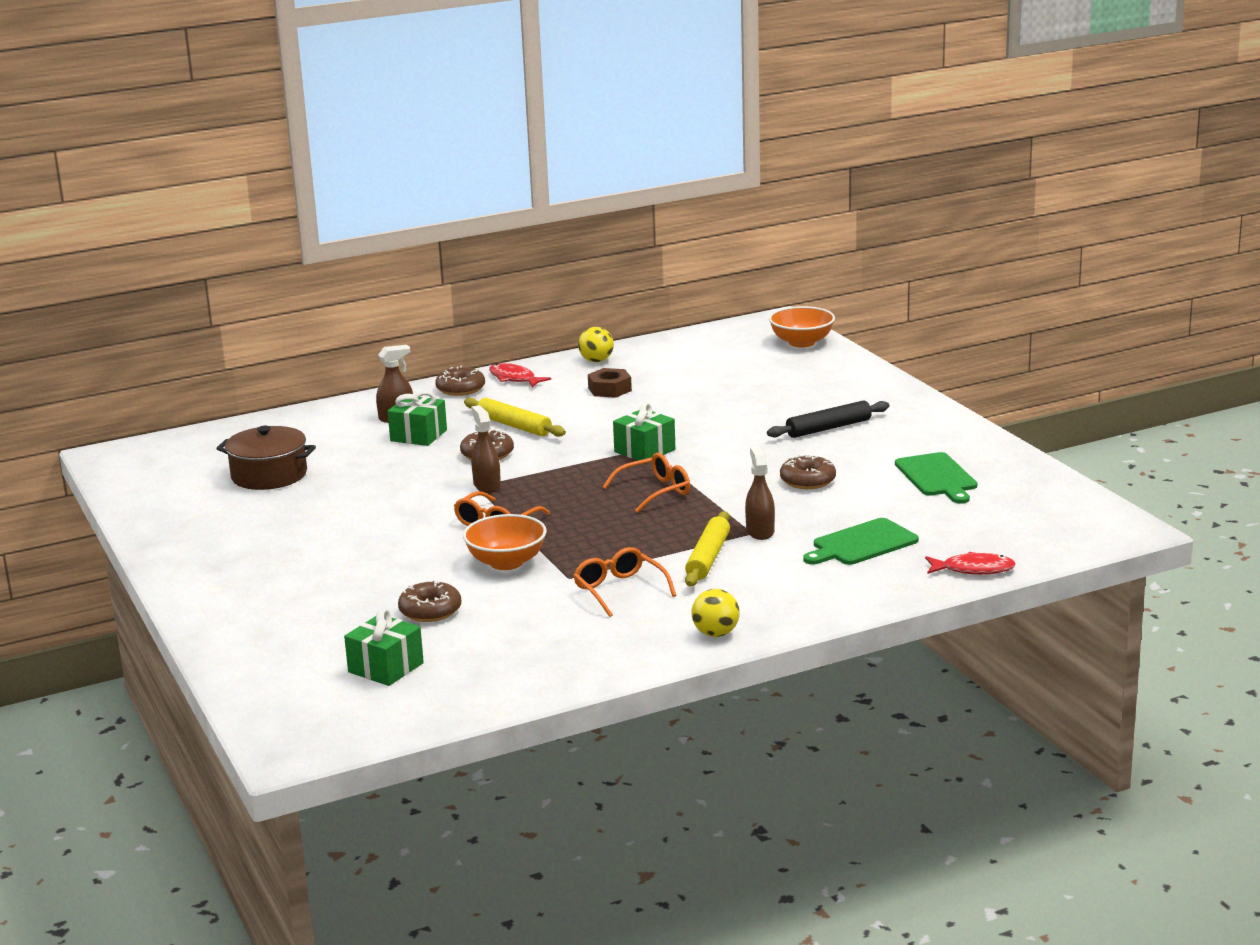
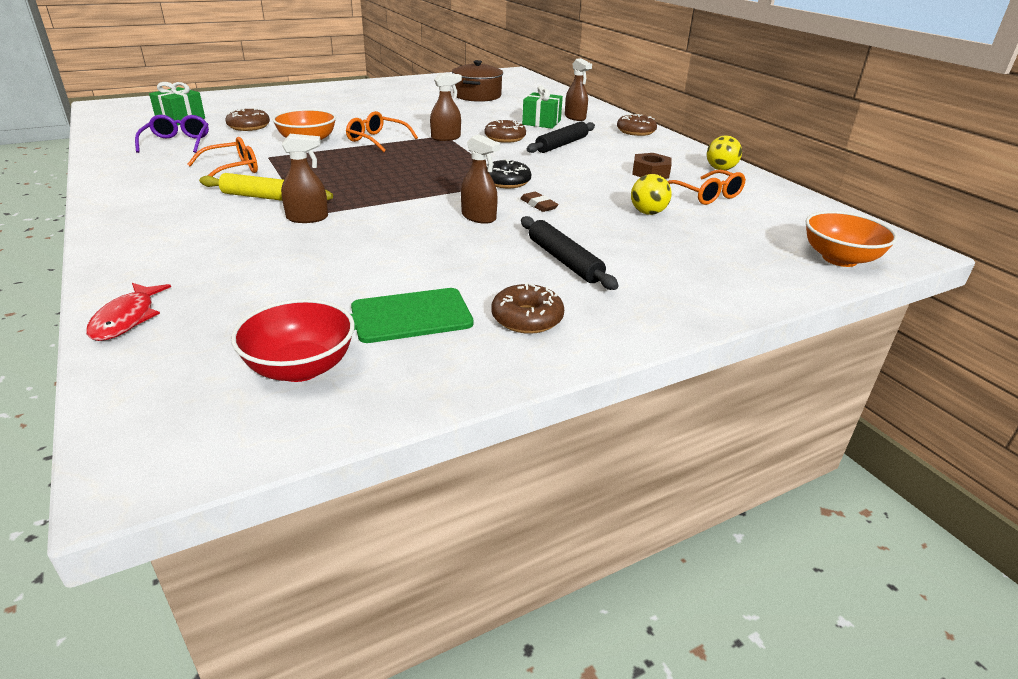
camera: 85 degrees right, 10 degrees up
yellow rolling pin [464,398,566,437] -> black rolling pin [527,122,595,153]
red fish [489,363,551,388] -> none
orange glasses [603,453,690,512] -> orange glasses moved to [668,170,746,205]
green gift [613,403,675,460] -> black donut [486,159,531,188]
yellow ball [691,589,740,637] -> yellow ball moved to [631,174,672,215]
brown donut [780,455,836,489] -> brown donut moved to [491,282,564,334]
green cutting board [803,518,919,565] -> none
none -> purple glasses [135,115,209,153]
none -> red bowl [231,299,355,382]
none -> brown spray bottle [461,134,501,224]
none -> brown eraser [520,192,559,212]

